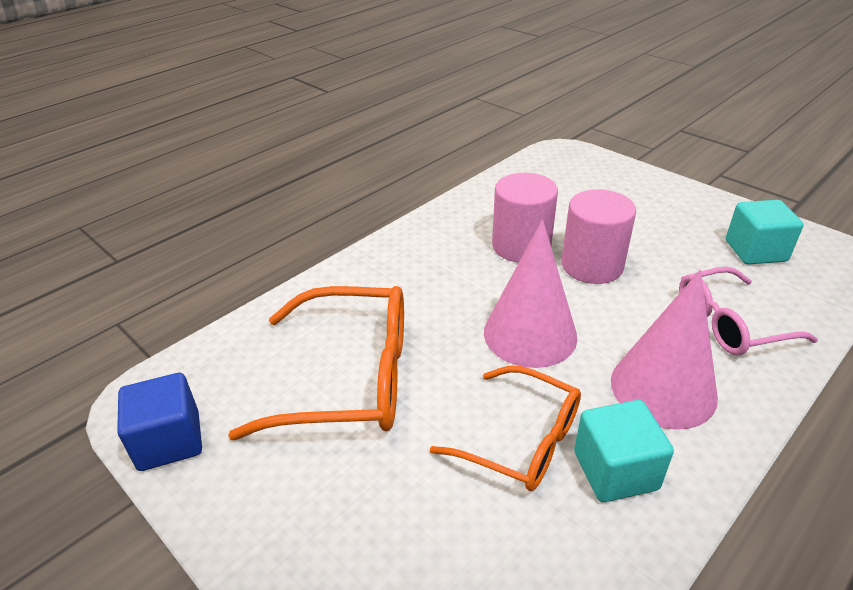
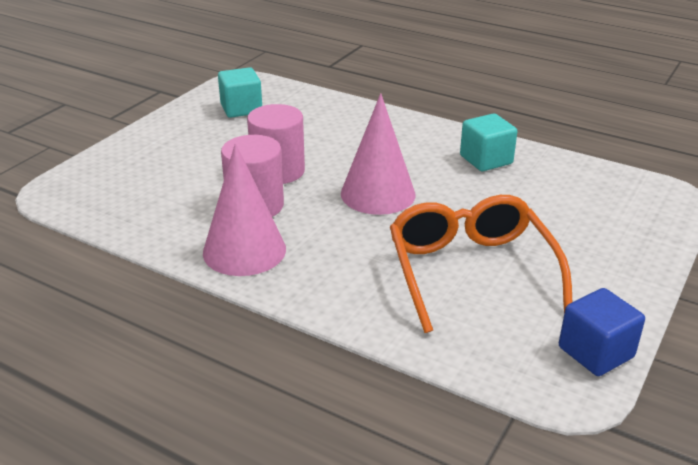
camera: 105 degrees left, 5 degrees down
orange glasses [430,366,581,491] -> none
pink cone [611,270,718,430] -> pink cone moved to [203,143,286,276]
pink glasses [679,267,818,355] -> none

